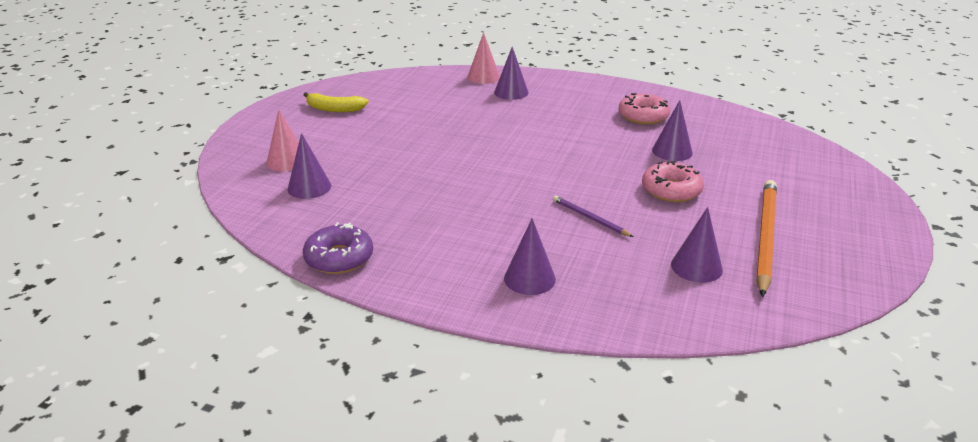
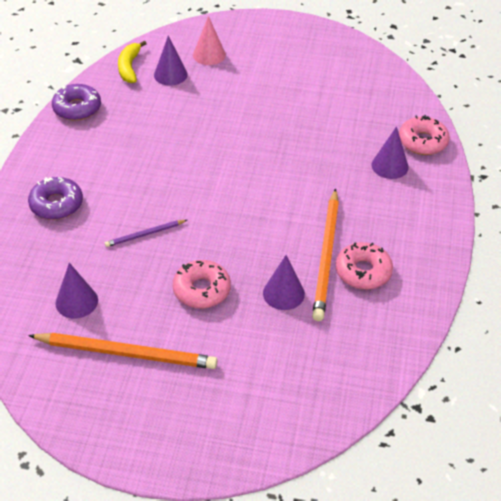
camera: 80 degrees right, 15 degrees up
yellow banana [304,92,369,112] -> yellow banana moved to [118,41,147,83]
pink cone [467,32,500,84] -> pink donut [399,115,450,155]
purple cone [504,218,556,295] -> purple donut [28,177,83,220]
purple pencil [553,195,633,237] -> purple pencil turned 150 degrees counterclockwise [105,220,187,247]
none -> orange pencil [312,189,339,321]

